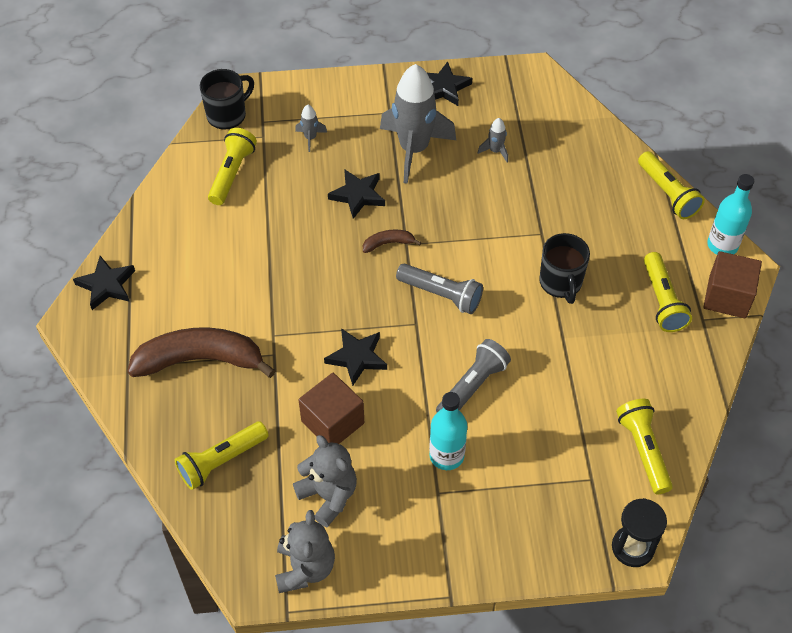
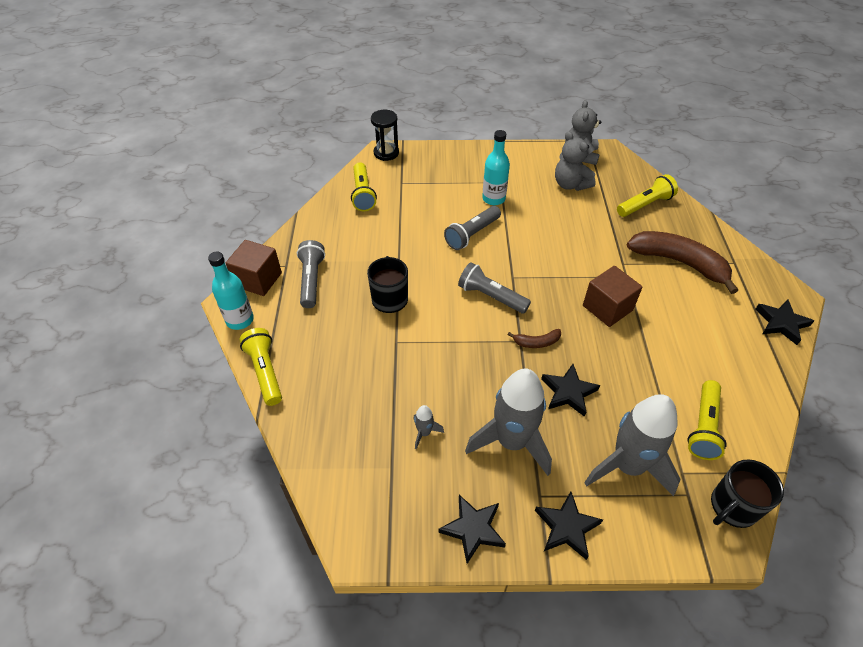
camera: 175 degrees left, 5 degrees down
brown banana [127,328,276,378] -> brown banana turned 150 degrees counterclockwise [627,231,738,294]
grey rocket [295,105,327,152] -> grey rocket [584,394,681,497], size x2.43
brown cube [299,373,364,444] -> brown cube moved to [583,266,643,327]
black star [324,328,387,386] -> black star moved to [535,491,603,560]
yellow flashlight [644,252,692,332] -> grey flashlight [297,240,325,308]

